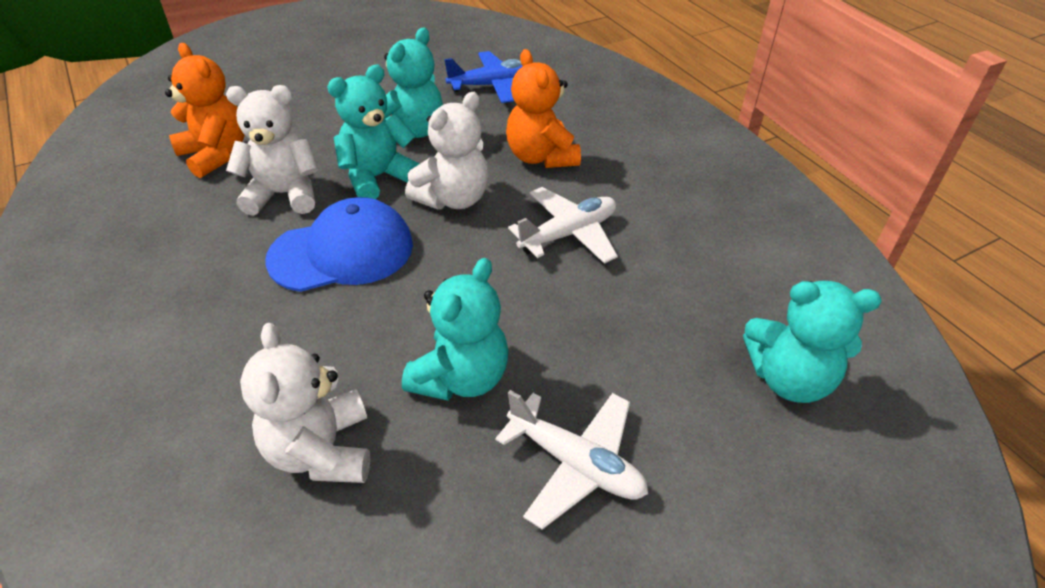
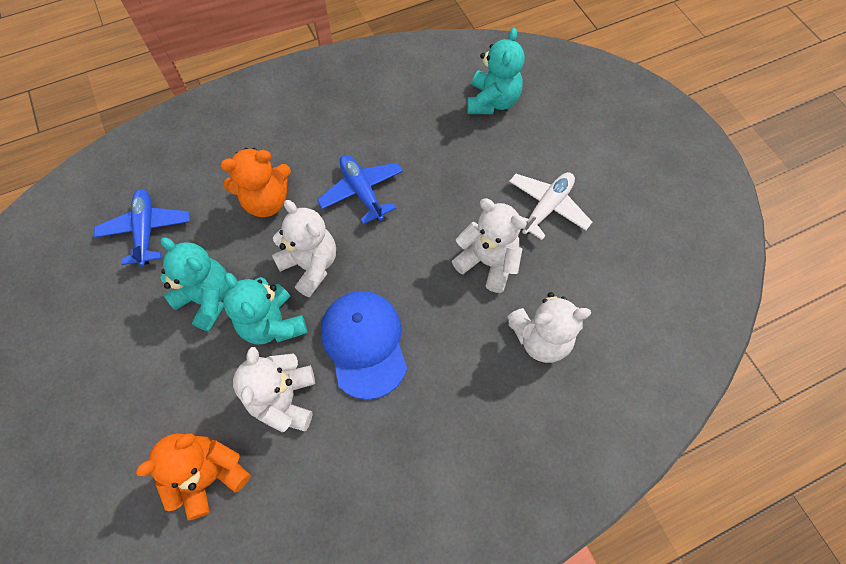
camera: 85 degrees left, 20 degrees up
turquoise teddy bear [402,258,508,401] -> white teddy bear [452,198,527,293]
white plane [508,187,618,264] -> blue plane [317,155,403,224]

